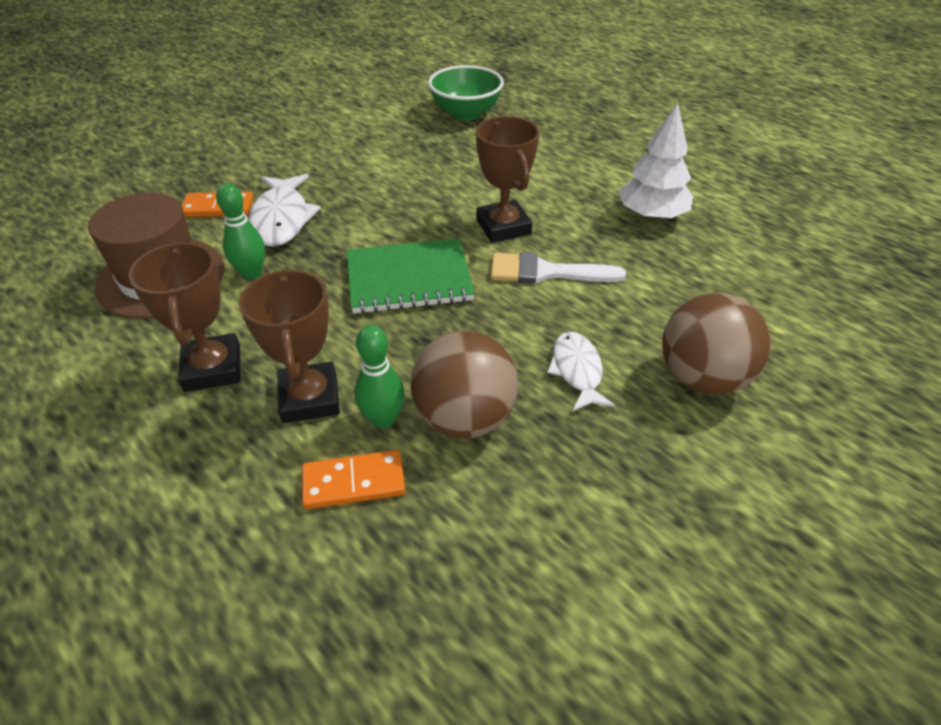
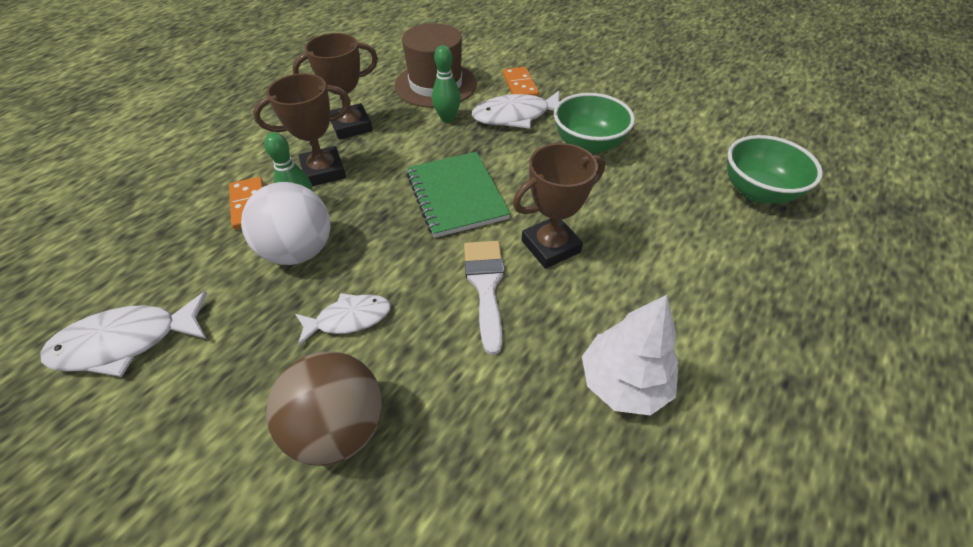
camera: 80 degrees right, 5 degrees up
brown ball [411,330,518,439] -> white ball [241,182,331,265]
none -> white fish [40,291,208,377]
none -> green bowl [554,93,635,154]

